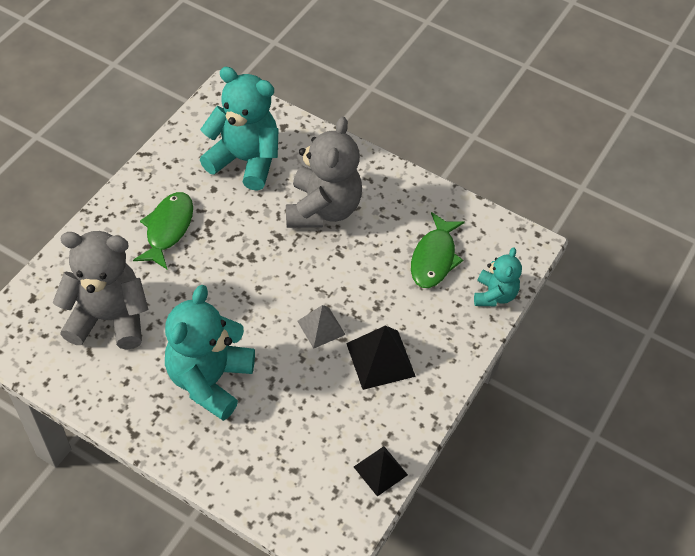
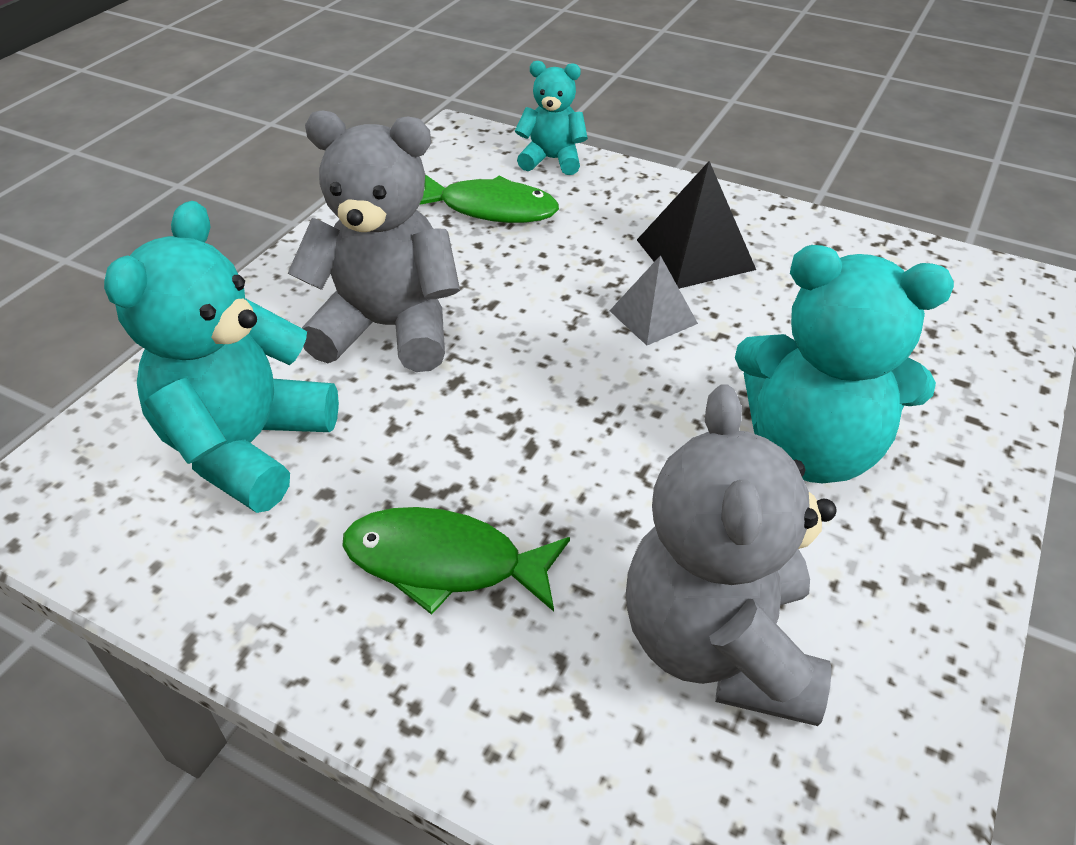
camera: 90 degrees left, 10 degrees down
black pyramid [354,446,408,496] -> none

